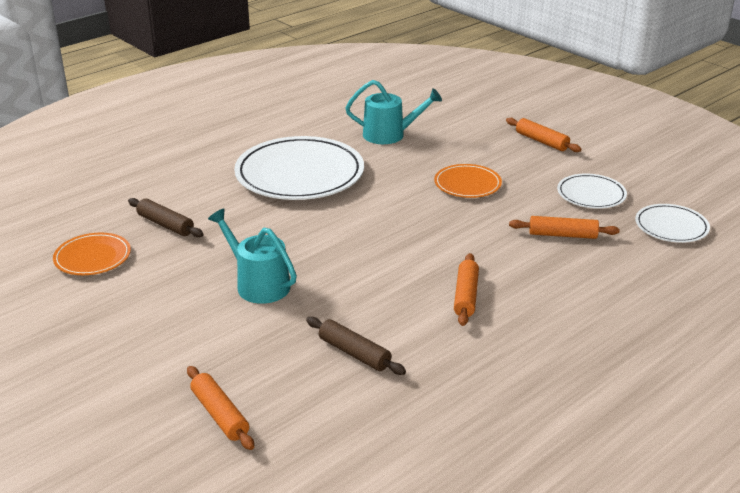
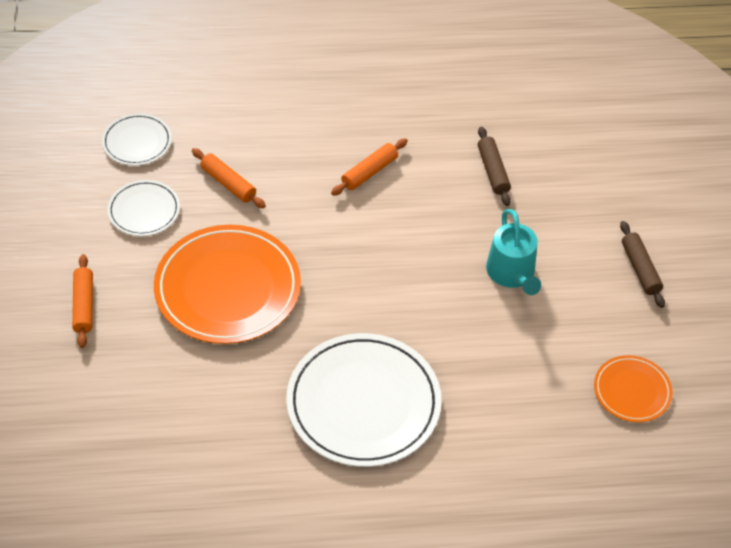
camera: 145 degrees left, 20 degrees up
brown rolling pin [128,198,204,237] -> brown rolling pin moved to [620,221,665,308]
orange rolling pin [187,366,254,450] -> none
turquoise watering can [346,80,442,144] -> none
orange plate [434,164,502,198] -> orange plate [154,225,301,344], size x1.95

